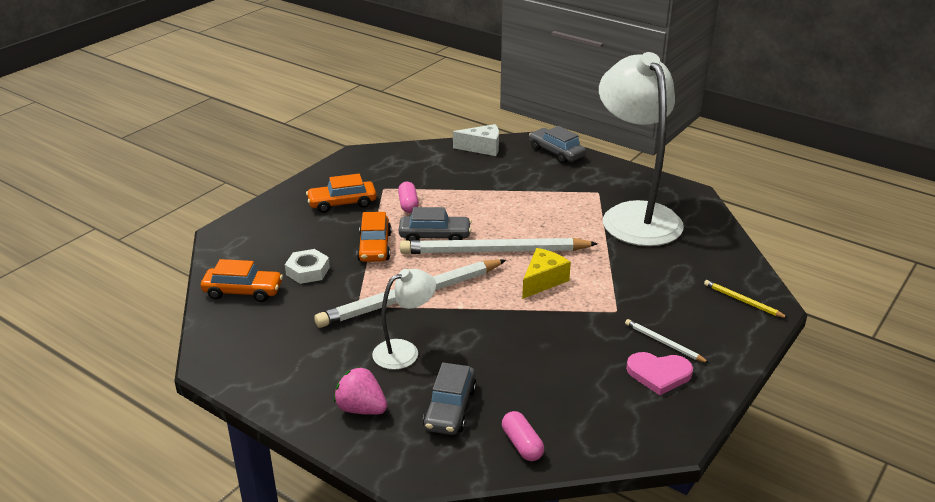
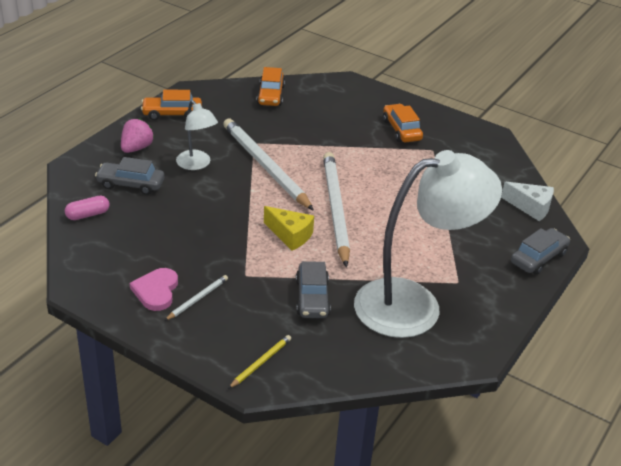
camera: 85 degrees right, 5 degrees up
white nut [285,249,330,284] -> none
orange car [357,212,391,262] -> orange car moved to [141,90,202,120]
pink capsule [398,182,419,213] -> none
grey car [399,207,472,242] -> grey car moved to [296,261,331,318]
white cheese [453,124,499,156] -> white cheese turned 60 degrees counterclockwise [501,182,554,221]

